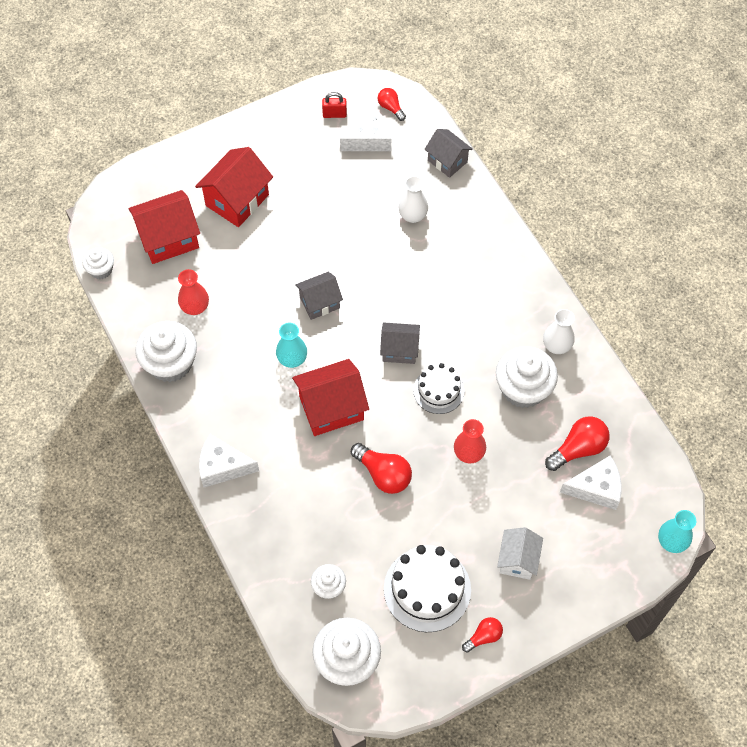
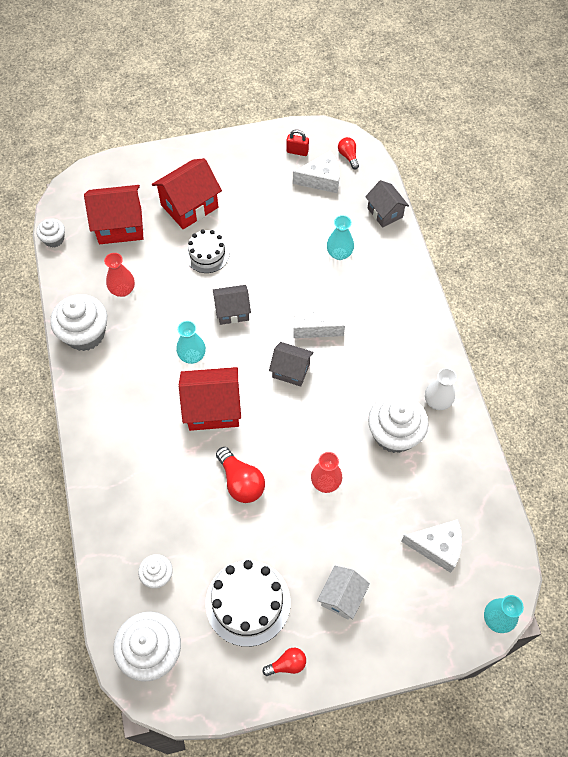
camera: 15 degrees right, 0 degrees up
white cheese [199,434,259,487] -> white cheese moved to [293,294,345,338]
white vase [398,176,428,223] -> turquoise vase [327,215,354,260]
white cake [413,363,464,414] -> white cake moved to [185,229,229,273]
red light bulb [545,416,610,471] -> none

